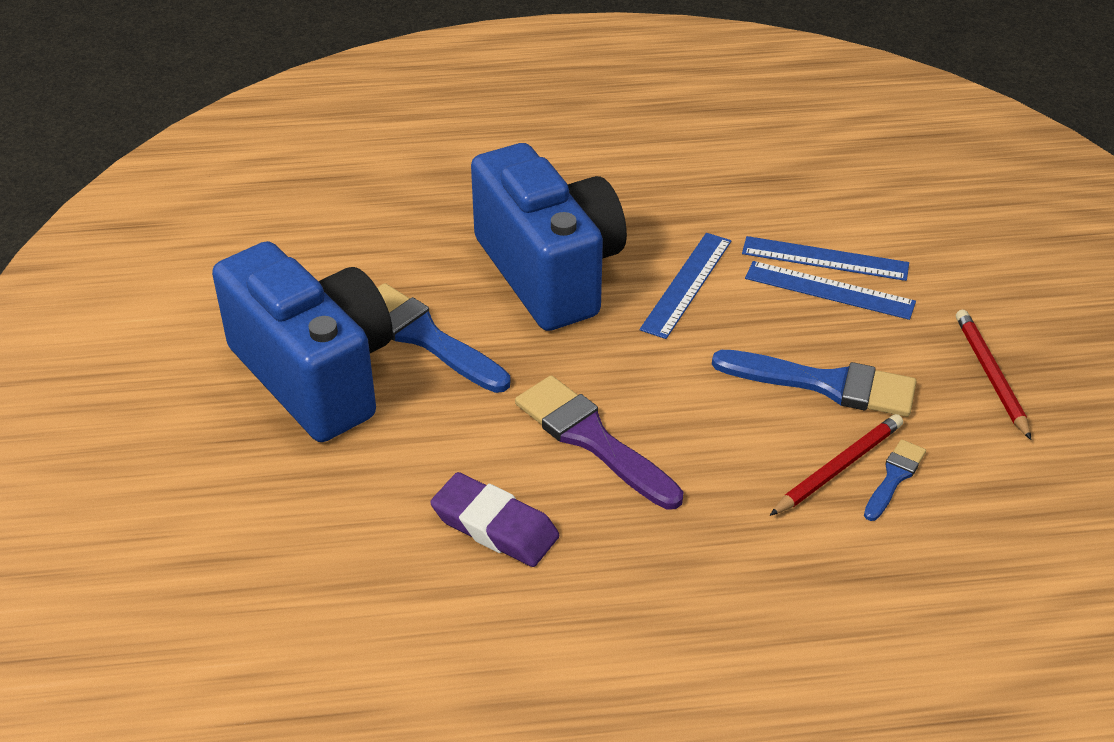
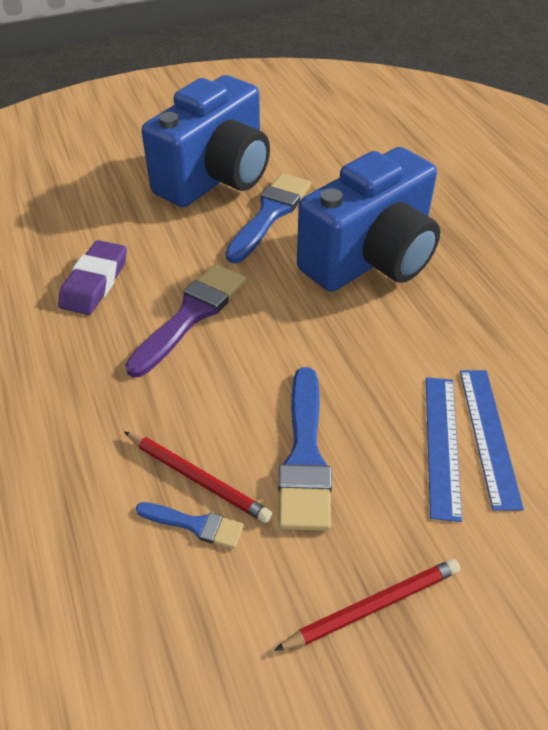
camera: 75 degrees right, 5 degrees up
blue ruler [640,233,731,339] -> none

